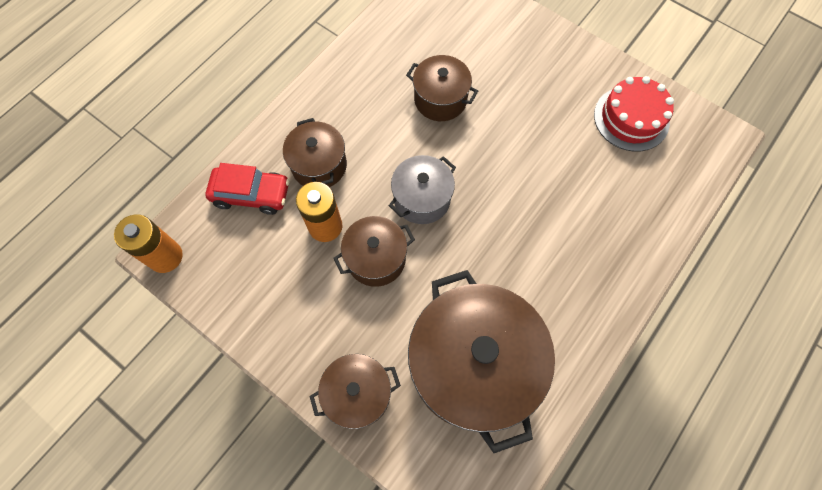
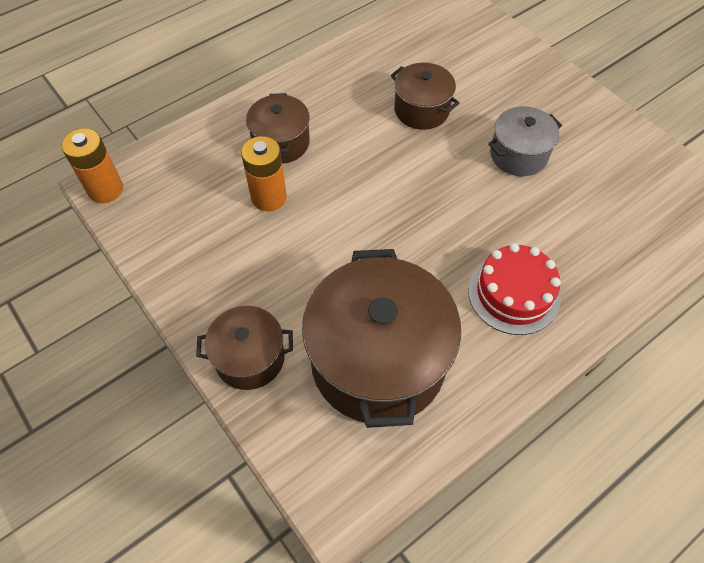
camera: 15 degrees right, 10 degrees down
red car [205,163,289,215] -> none
brown pot [334,216,415,287] -> none
grey pot [389,155,456,224] -> grey pot moved to [488,106,562,176]
red cake [594,76,674,152] -> red cake moved to [468,243,561,335]

